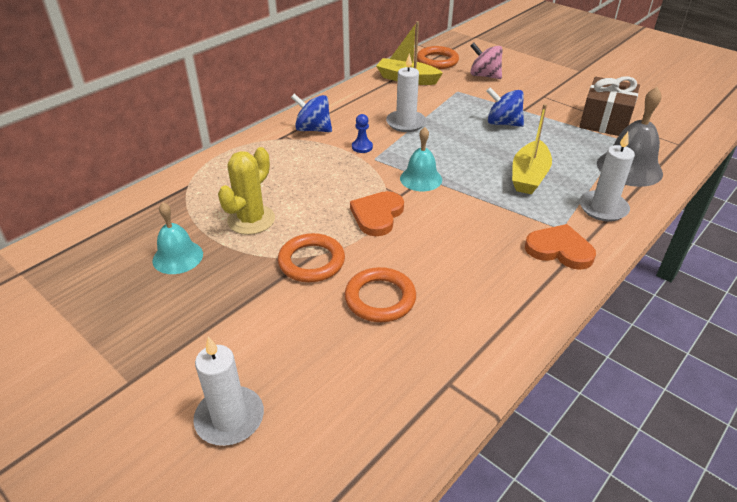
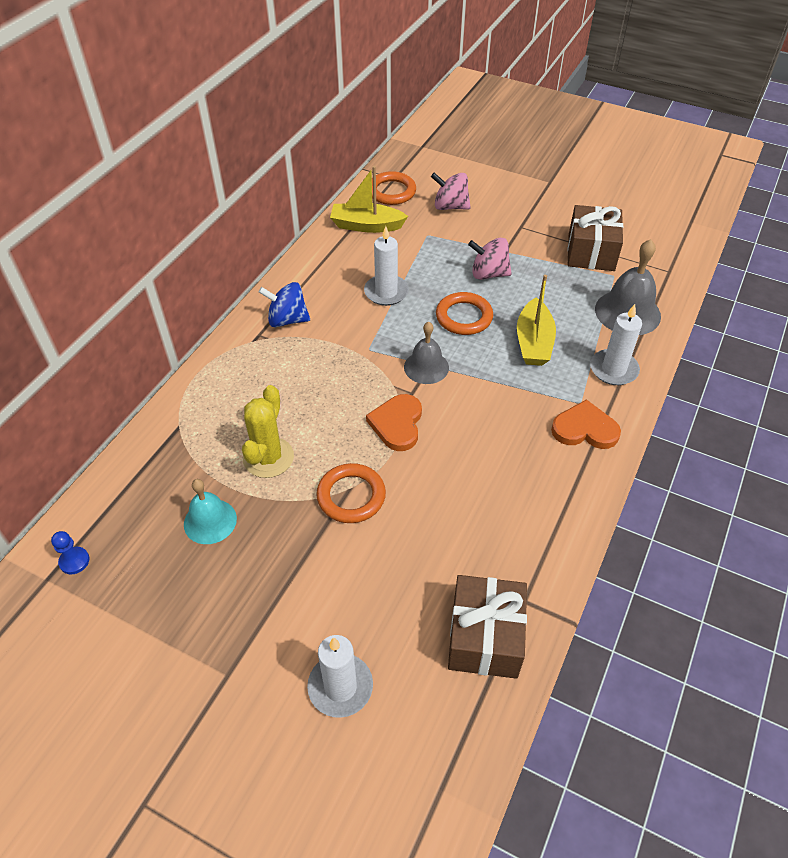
camera: 15 degrees left, 10 degrees up
orange ring [345,267,416,322] -> orange ring moved to [436,292,493,335]
blue pawn [352,114,373,153] -> blue pawn moved to [51,531,90,574]
turquoise bell [400,127,442,191] -> grey bell [404,322,449,384]
blue spinning top [487,87,524,127] -> pink spinning top [468,238,512,280]
none -> brown gift [448,575,527,679]

